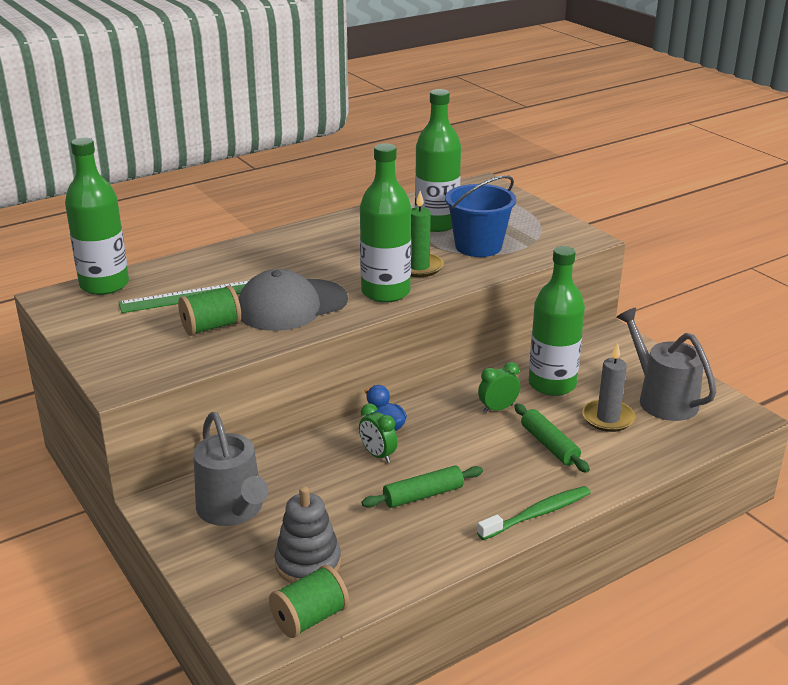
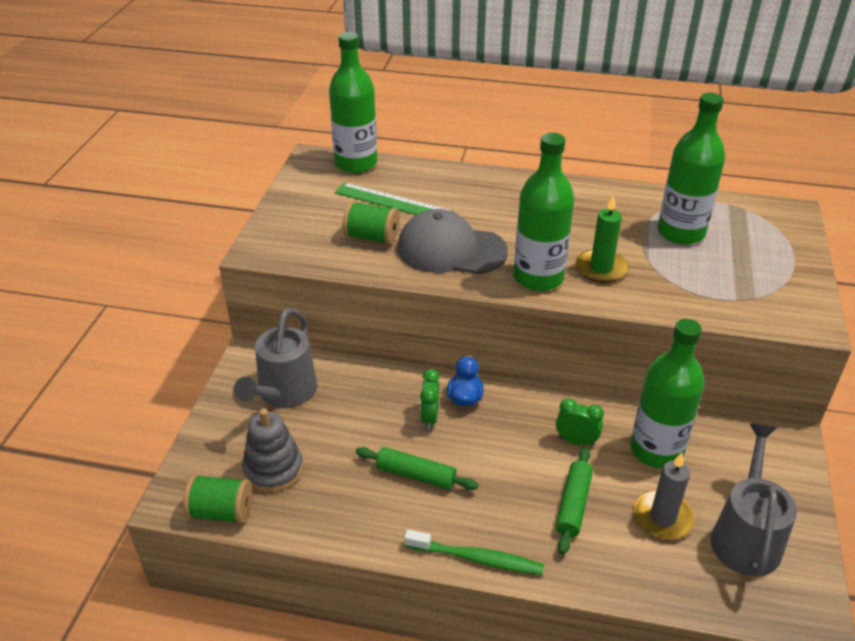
camera: 45 degrees right, 10 degrees up
blue bucket [445,175,516,257] -> none

